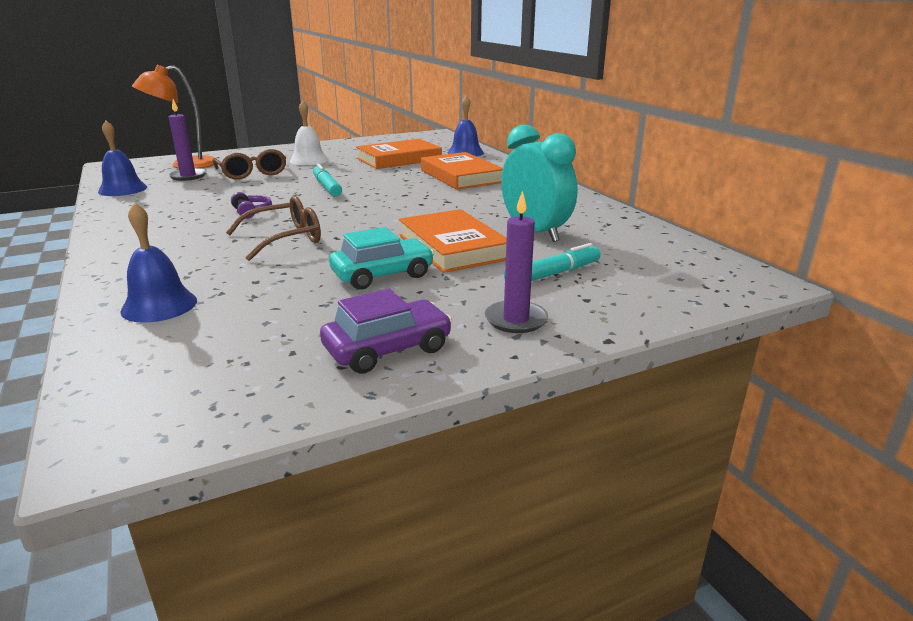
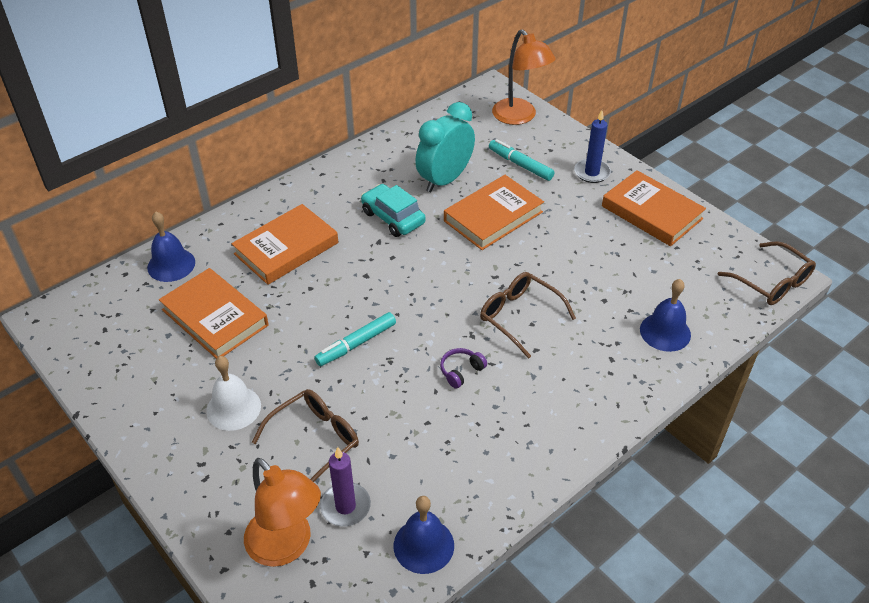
camera: 105 degrees left, 20 degrees up
purple car [320,289,452,374] -> orange book [602,170,706,246]
turquoise car [329,227,434,290] -> turquoise car moved to [361,184,426,237]
purple candle [485,191,548,333] -> blue candle [574,110,611,183]
none -> orange lamp [492,29,556,125]
none -> brown glasses [717,241,816,305]

